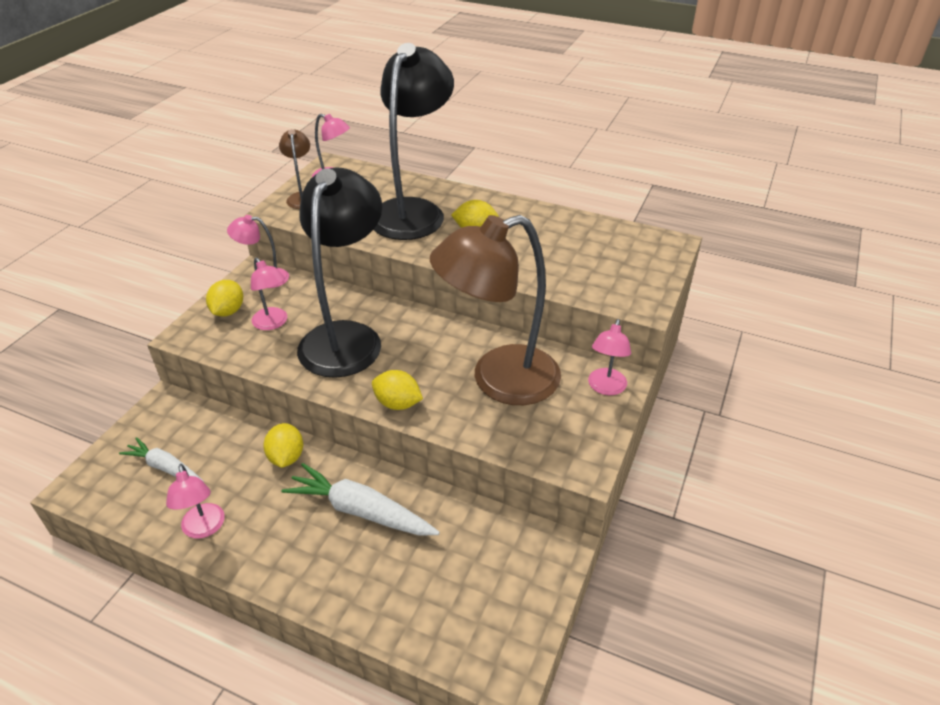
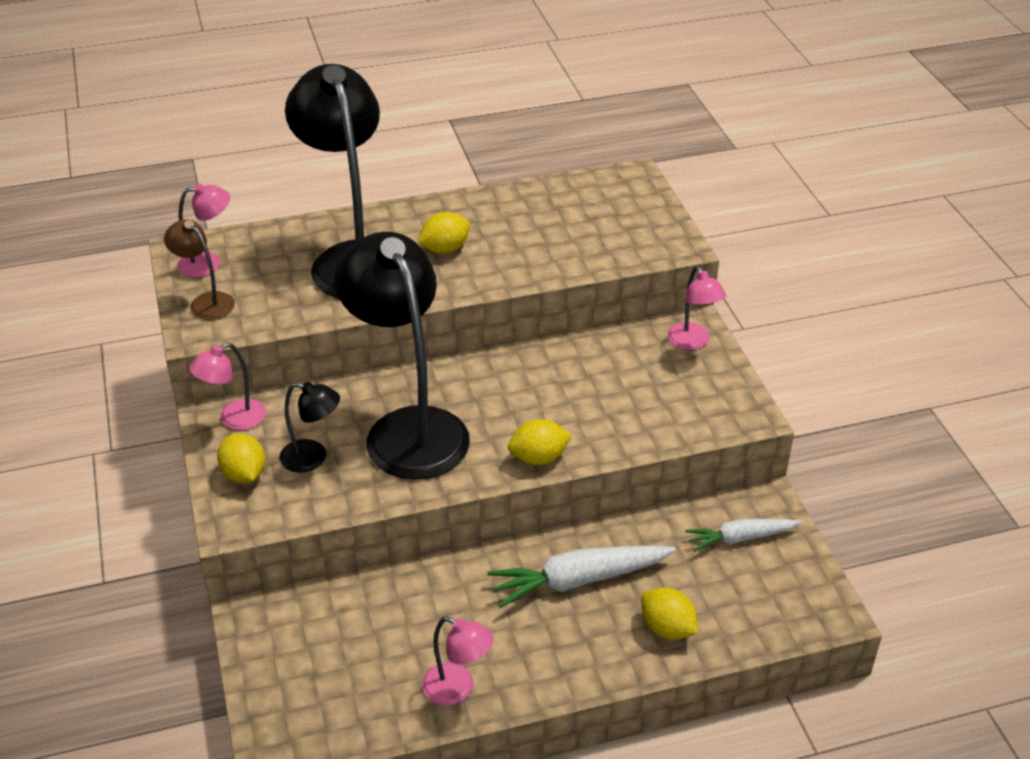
camera: 40 degrees left, 0 degrees up
white carrot [119,437,204,482] -> white carrot moved to [685,519,801,552]
pink lamp [251,257,287,330] -> black lamp [279,382,340,473]
yellow lemon [263,423,303,468] -> yellow lemon moved to [641,588,698,640]
brown lamp [430,215,561,405] -> none

